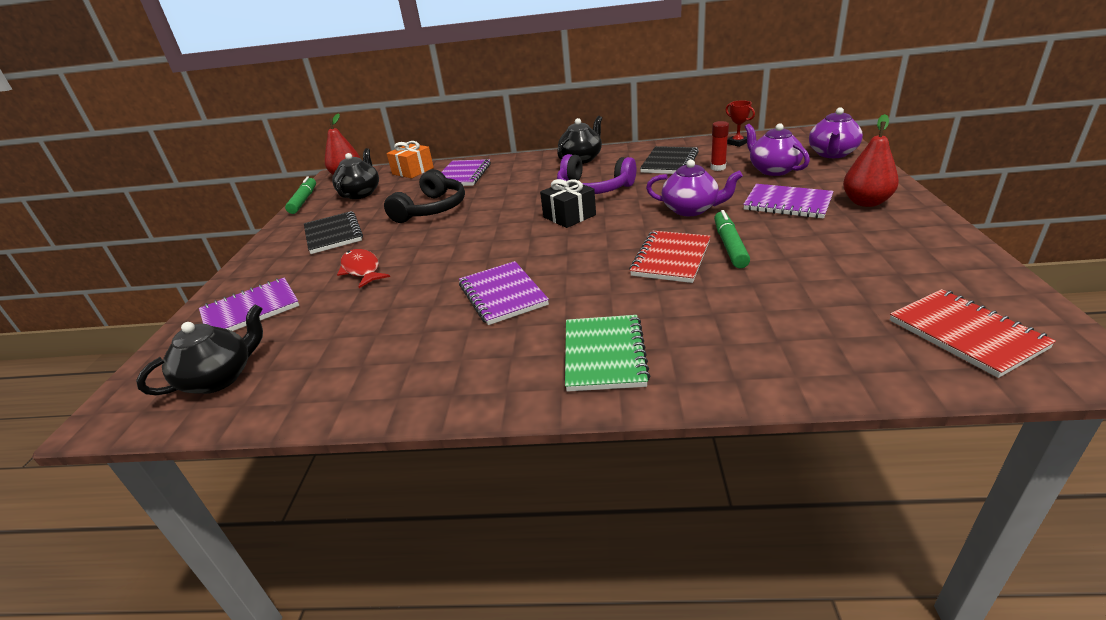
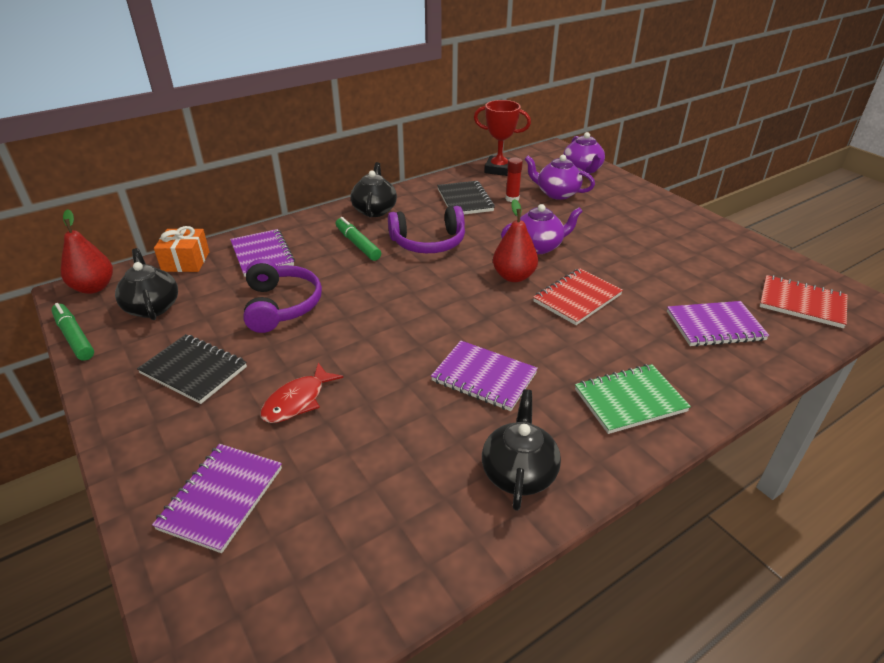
camera: 40 degrees left, 5 degrees up
black teapot [136,304,263,396] -> black teapot moved to [482,389,561,511]
red fish [337,249,390,288] -> red fish turned 75 degrees counterclockwise [260,363,343,423]
black headphones [384,169,465,223] -> purple headphones [243,259,322,333]
black gift [540,179,596,228] -> none
green notebook [565,315,650,392] -> green notebook turned 75 degrees counterclockwise [575,364,691,434]
red notebook [629,231,711,283] -> red notebook turned 60 degrees clockwise [533,268,623,325]
green marker [714,210,750,269] -> green marker moved to [336,217,381,261]
red trophy [726,100,755,147] -> red trophy [474,100,531,176], size x1.76
purple notebook [743,184,834,219] -> purple notebook moved to [667,301,769,347]
red pear [843,114,899,207] -> red pear moved to [493,199,538,282]

